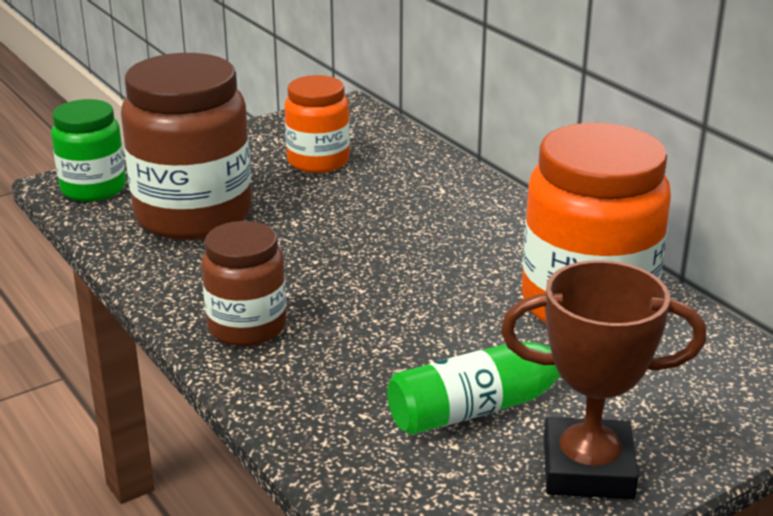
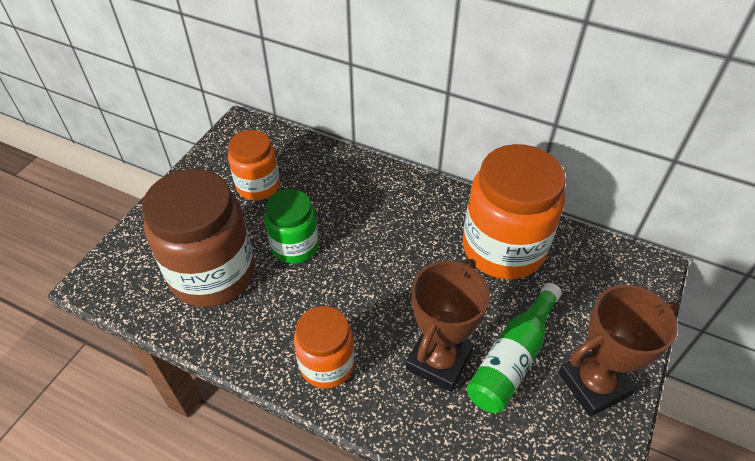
camera: 30 degrees left, 20 degrees up
green jar [51,99,126,202] -> green jar moved to [264,189,319,264]
brown jar [201,221,287,346] -> orange jar [294,306,355,389]
none -> brown trophy [406,259,490,392]

